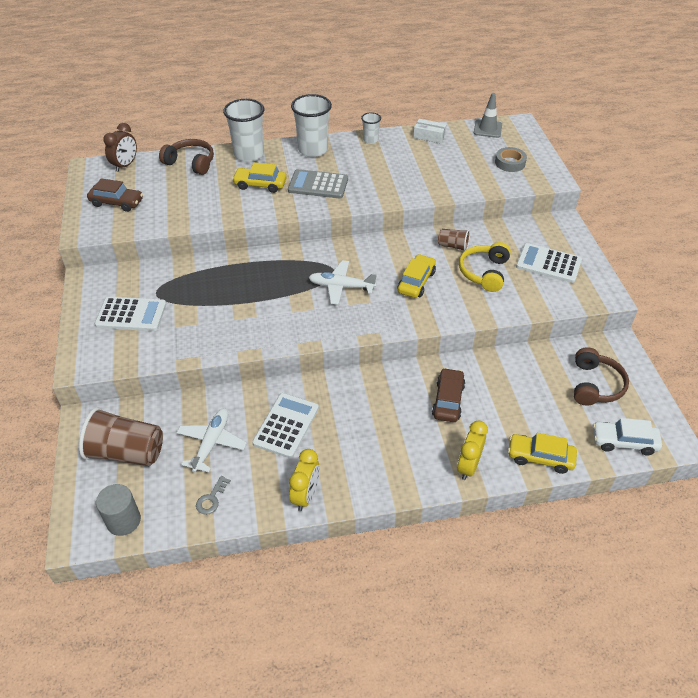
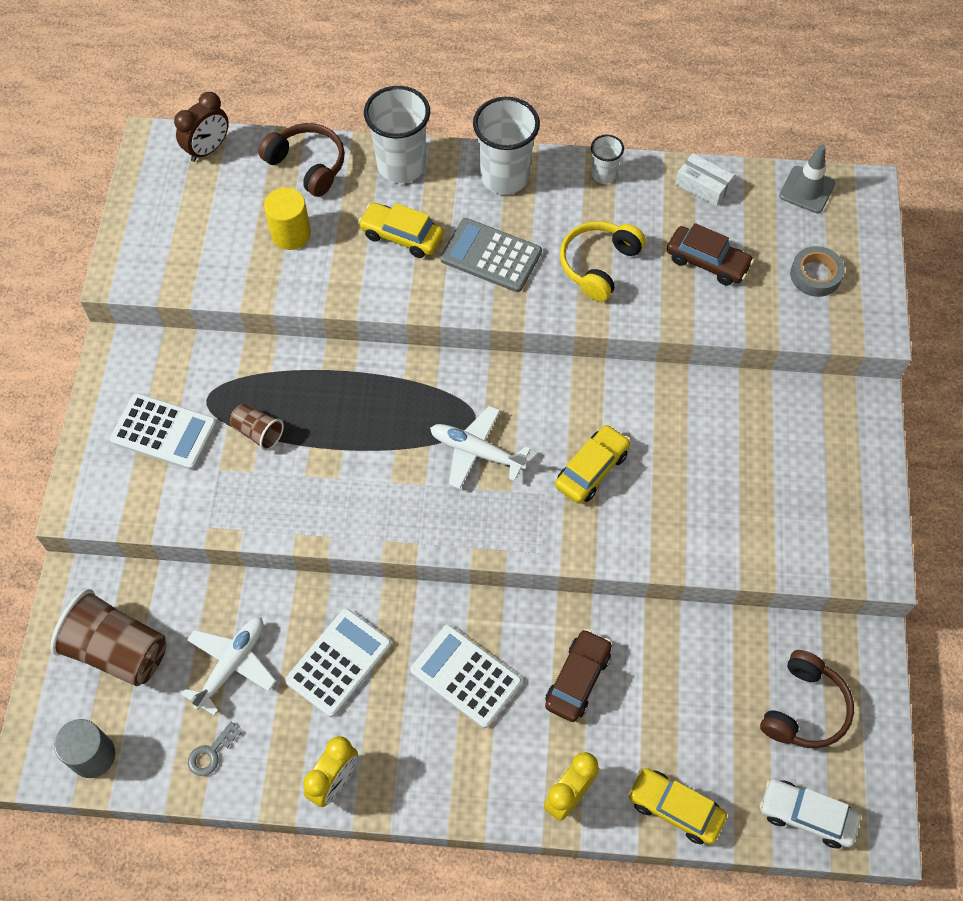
camera: 15 degrees right, 15 degrees up
brown car [87,178,143,212] -> brown car moved to [667,223,754,285]
brown cup [438,229,470,251] -> brown cup moved to [230,403,284,451]
yellow headphones [459,242,511,292] -> yellow headphones moved to [560,221,646,302]
white calculator [516,243,582,283] -> white calculator moved to [410,625,522,728]
none -> yellow cylinder [264,187,311,250]

